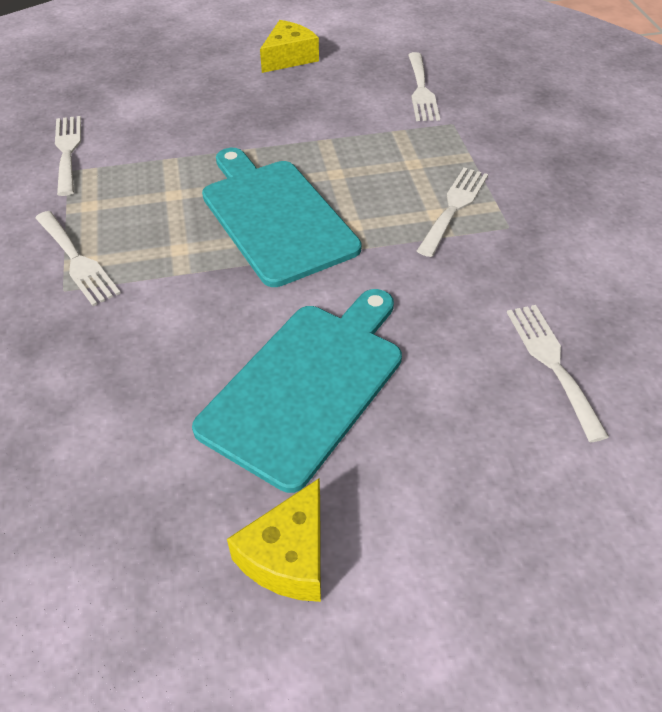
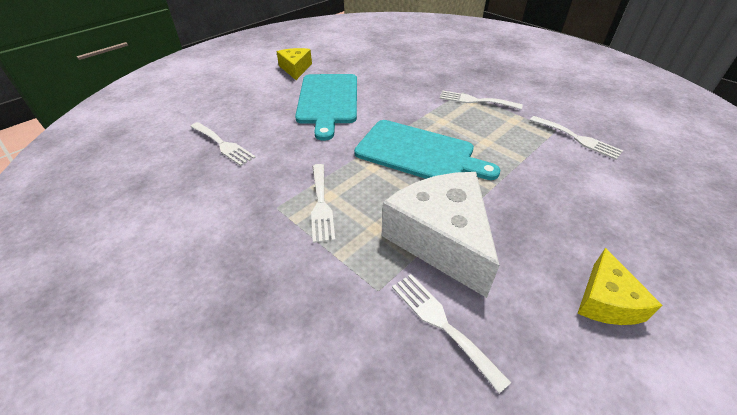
camera: 145 degrees right, 5 degrees down
none -> white cheese [382,172,499,298]

